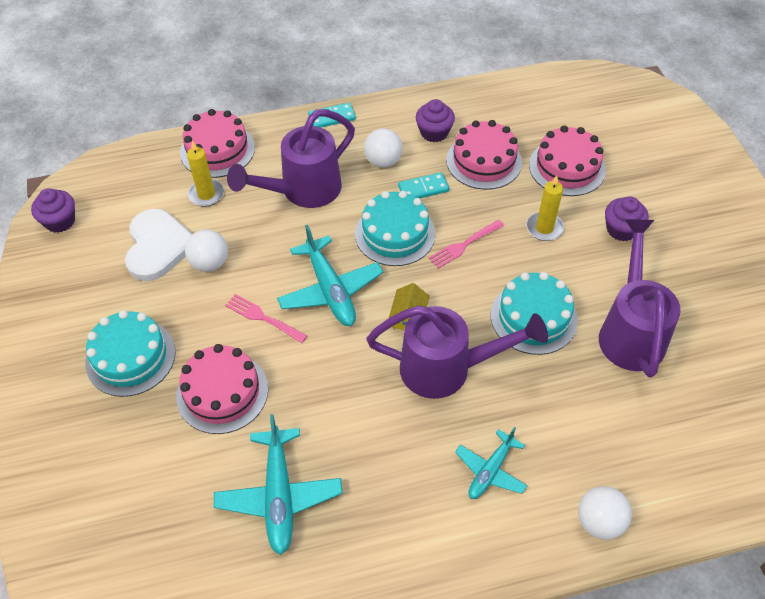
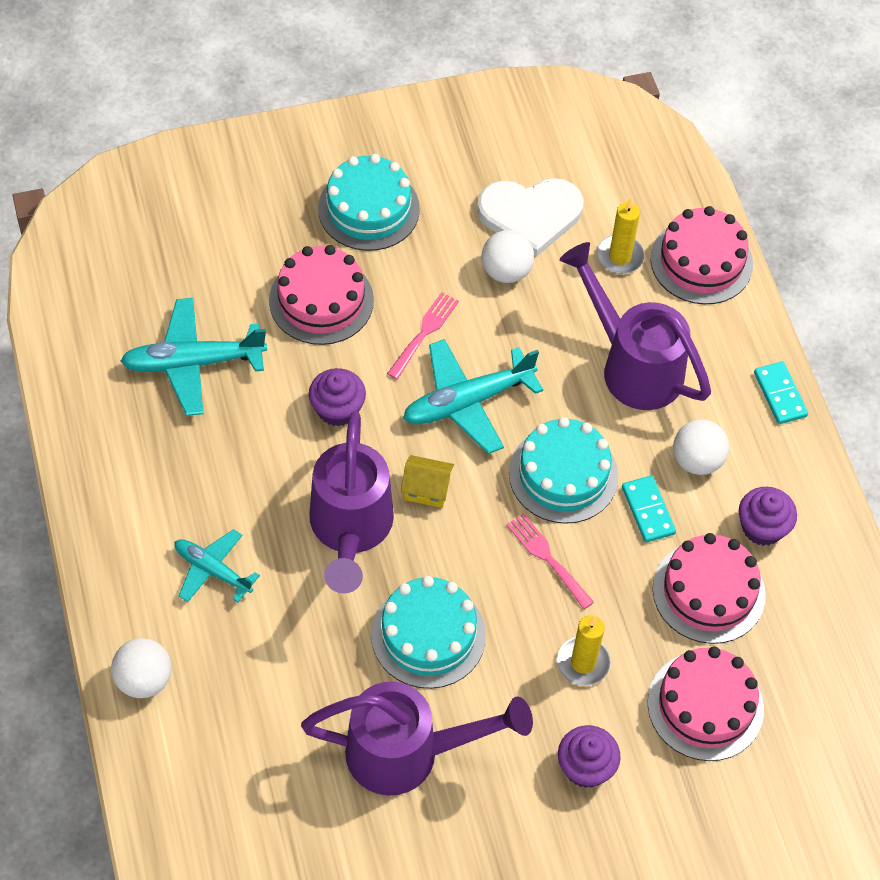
camera: 85 degrees right, 5 degrees up
purple cupcake [31,188,75,233] -> purple cupcake moved to [309,368,366,426]

